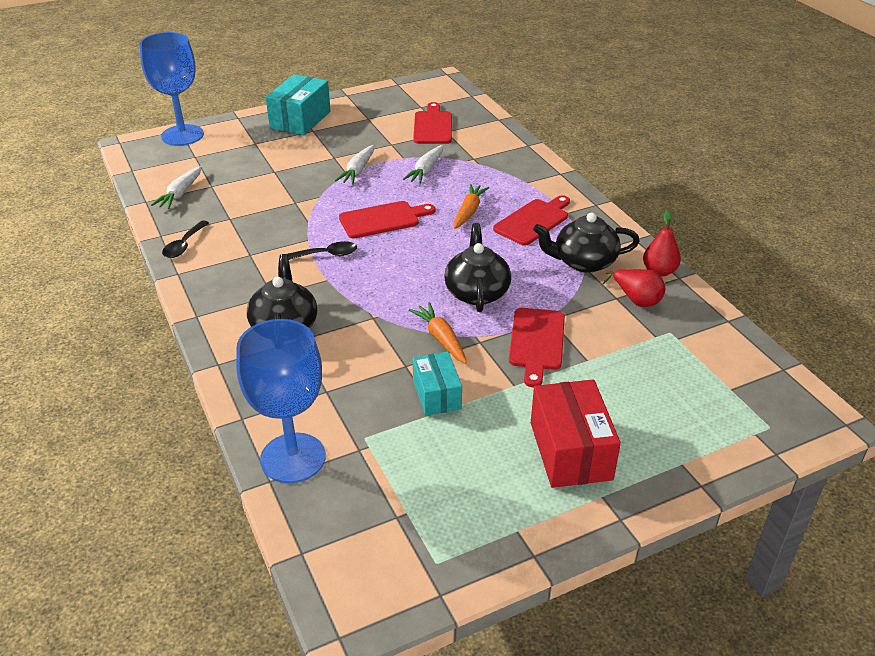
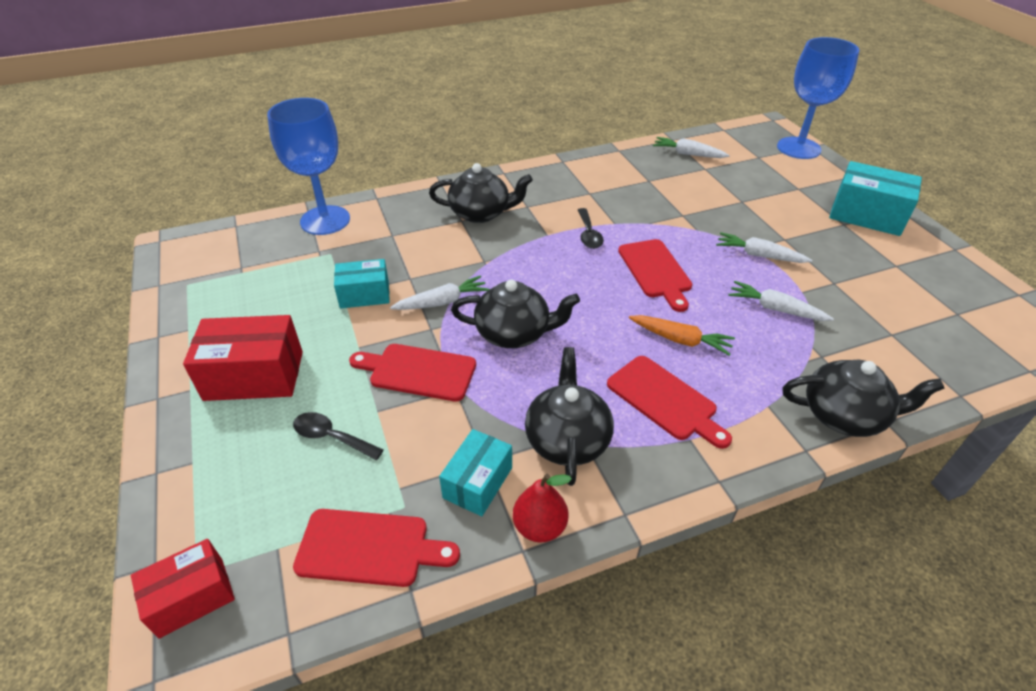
camera: 95 degrees right, 5 degrees up
black spoon [162,220,209,258] -> black spoon moved to [293,412,383,460]
orange carrot [409,302,467,364] -> white carrot [390,275,489,310]
red cutting board [413,102,452,144] -> red cutting board moved to [293,509,460,587]
red pear [603,269,666,307] -> turquoise box [439,429,512,516]
none -> red box [131,539,235,638]
none -> black teapot [782,360,945,437]

